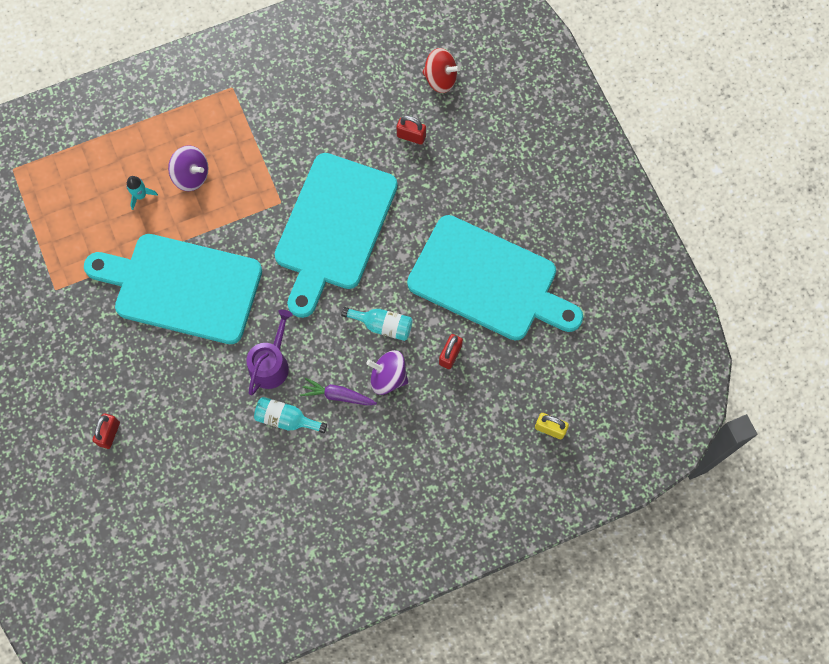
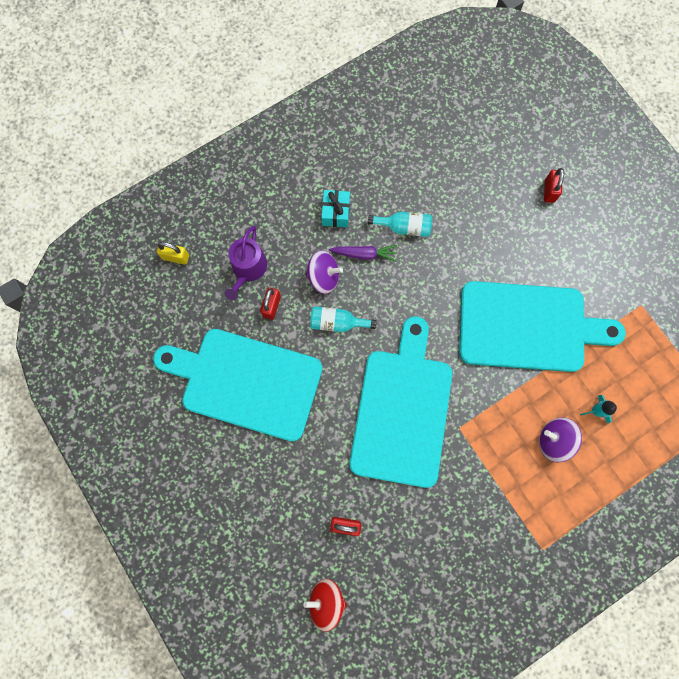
camera: 170 degrees right, 5 degrees up
purple watering can [246,310,293,395] -> purple watering can moved to [225,226,267,300]
none -> turquoise gift [321,190,350,227]

